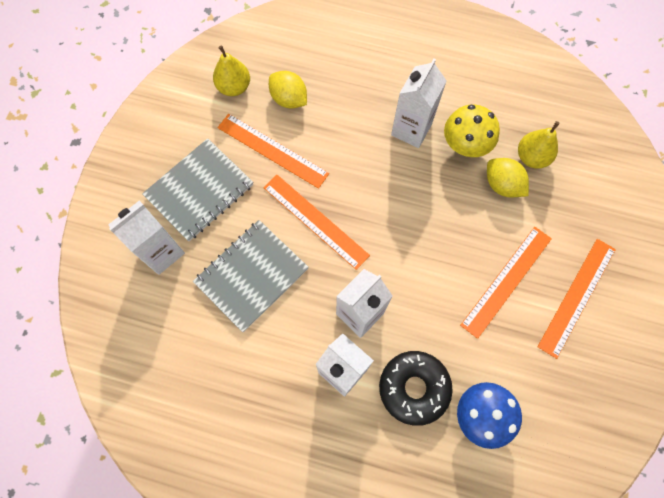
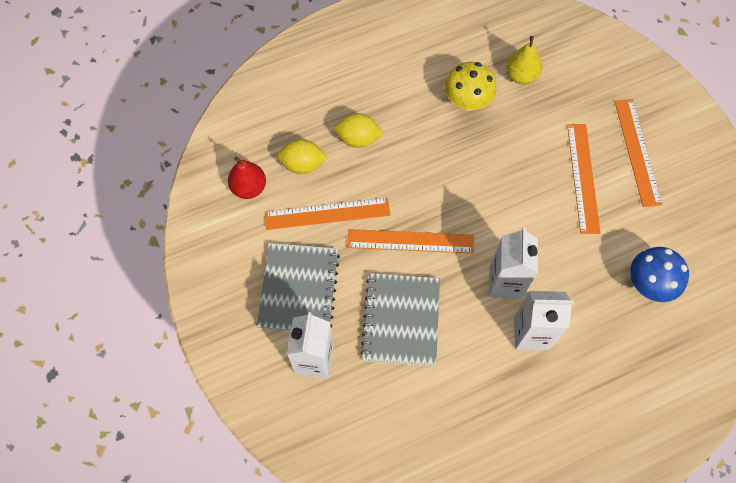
camera: 40 degrees left, 5 degrees down
yellow pear [213,45,250,96] -> red pear [228,156,266,199]
black donut [379,351,453,426] -> none
white carton [391,59,447,148] -> none
yellow lemon [487,158,529,197] -> yellow lemon moved to [334,113,383,148]

